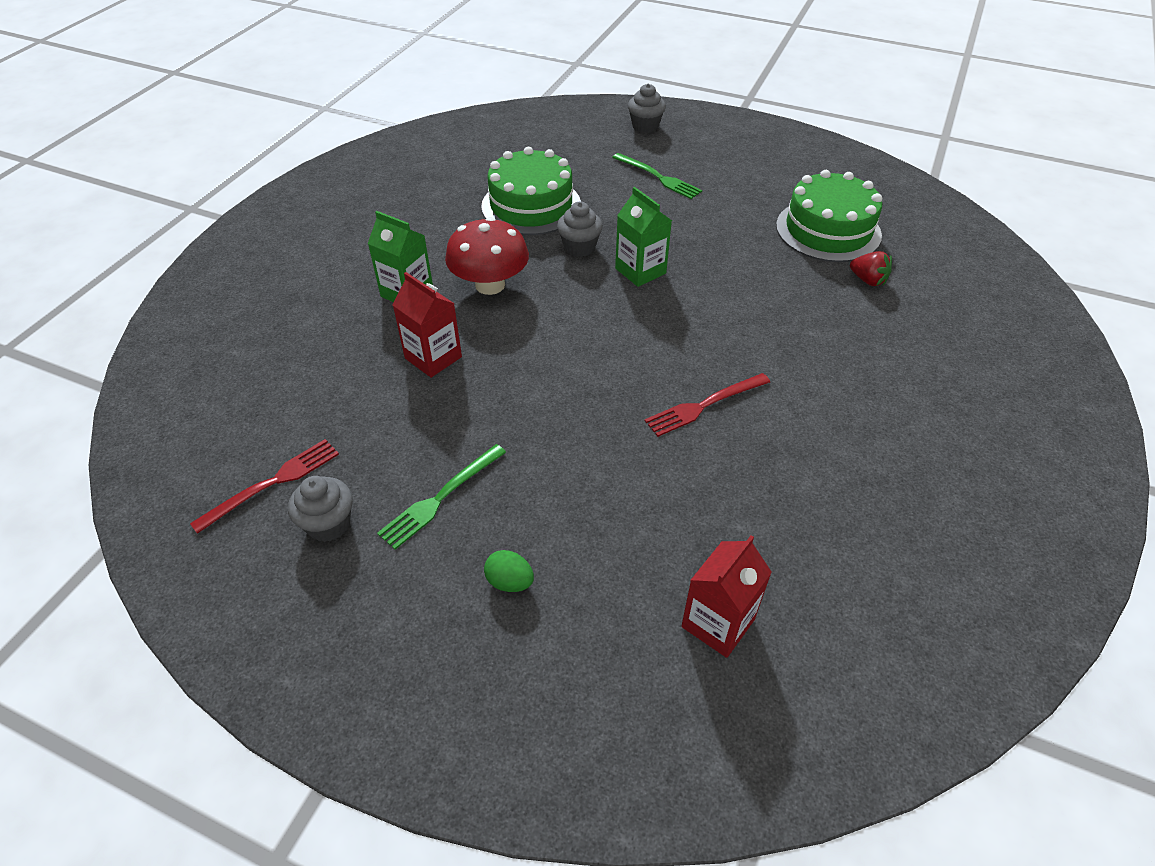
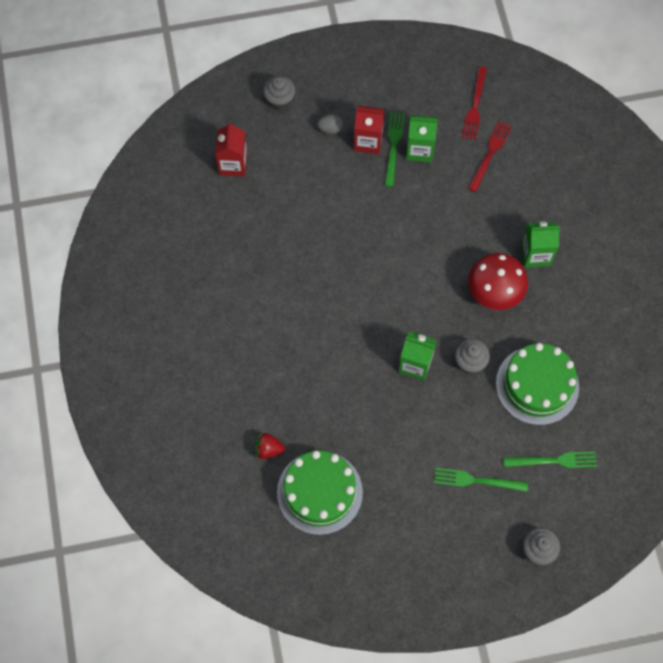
camera: 145 degrees right, 20 degrees up
grey cupcake [288,476,353,542] -> grey cupcake moved to [263,76,295,110]
red carton [393,272,462,378] -> red carton moved to [354,106,384,154]
green egg [484,550,534,592] -> grey egg [317,114,343,134]
red fork [645,373,770,437] -> red fork moved to [468,121,512,192]
none -> green carton [406,115,438,162]
none -> green fork [504,451,597,468]

